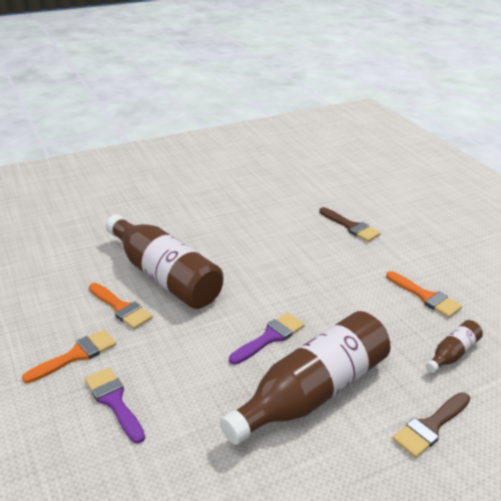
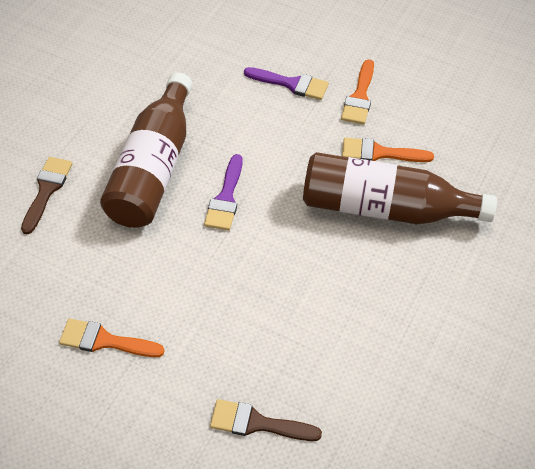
camera: 145 degrees right, 20 degrees up
brown bottle [426,320,483,373] -> none

